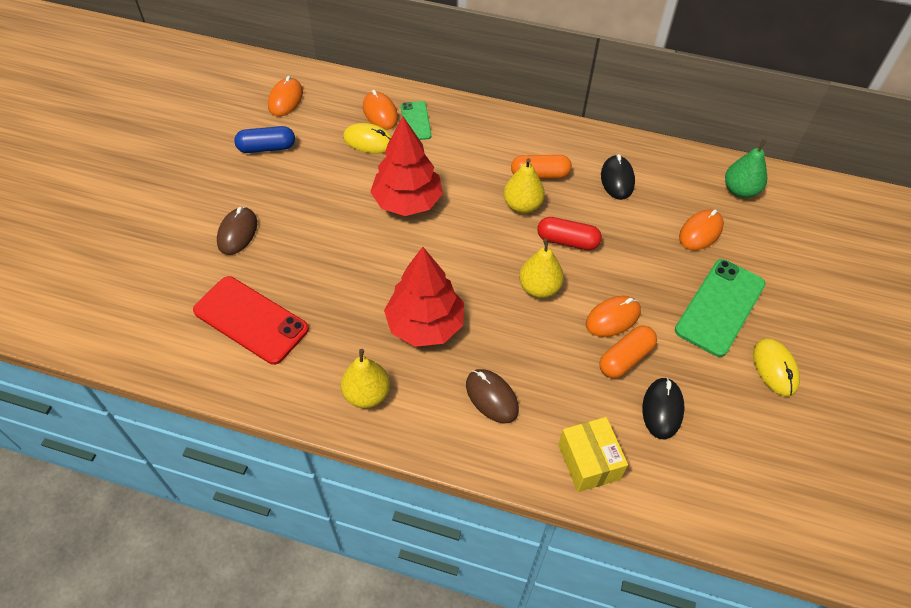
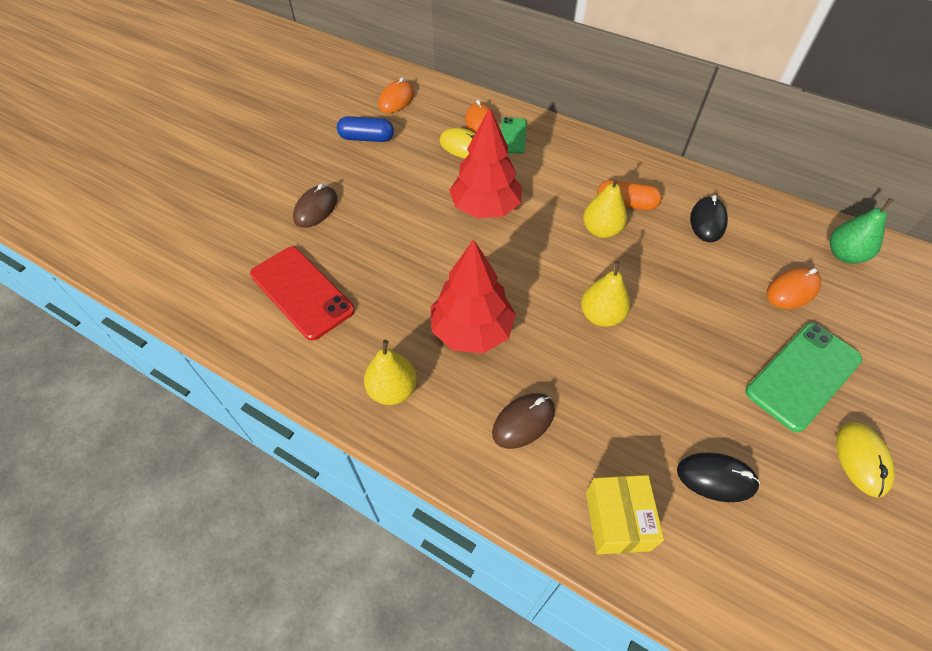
camera: 15 degrees right, 0 degrees up
brown mouse [466,369,519,423] -> brown mouse turned 75 degrees clockwise [492,393,555,449]
red capsule [537,217,602,250] -> none
orange mouse [586,296,641,337] -> none
orange capsule [599,326,657,378] -> none
black mouse [642,377,684,439] -> black mouse turned 75 degrees clockwise [677,453,760,502]

